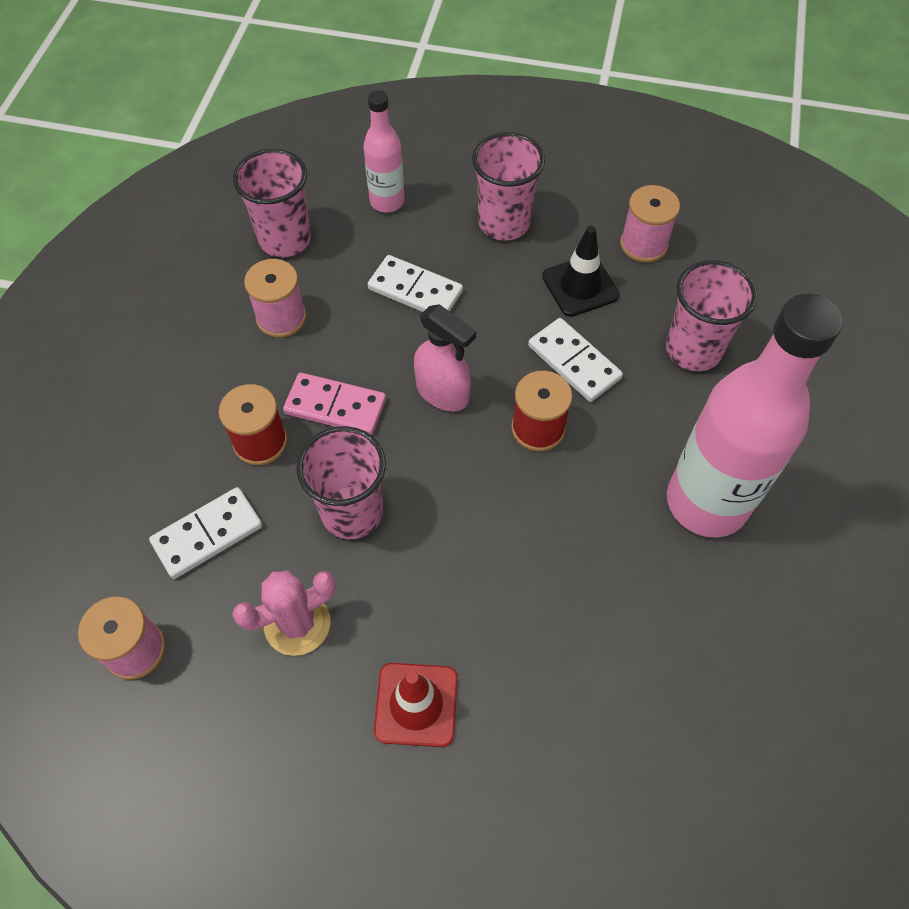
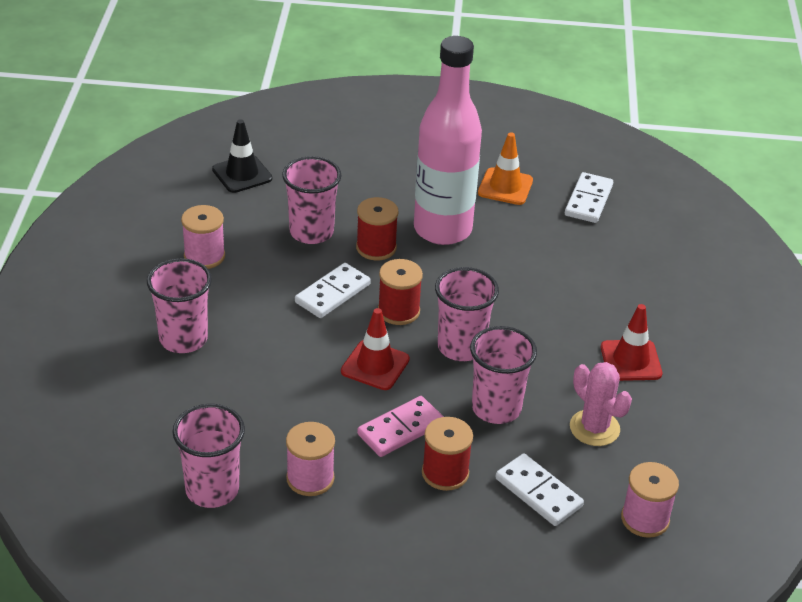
camera: 100 degrees left, 20 degrees down
pink domino [283,373,386,435] -> pink domino turned 45 degrees clockwise [357,396,443,457]
pink bottle [363,90,404,212] -> none
white domino [368,255,463,312] -> white domino moved to [565,172,613,223]
pink spray bottle [414,304,476,411] -> red traffic cone [341,308,410,390]
black traffic cone [542,226,620,317] -> black traffic cone moved to [212,119,272,193]
none -> red spool [356,197,399,260]
none -> pink cup [435,267,499,361]
none -> orange traffic cone [478,133,533,205]

